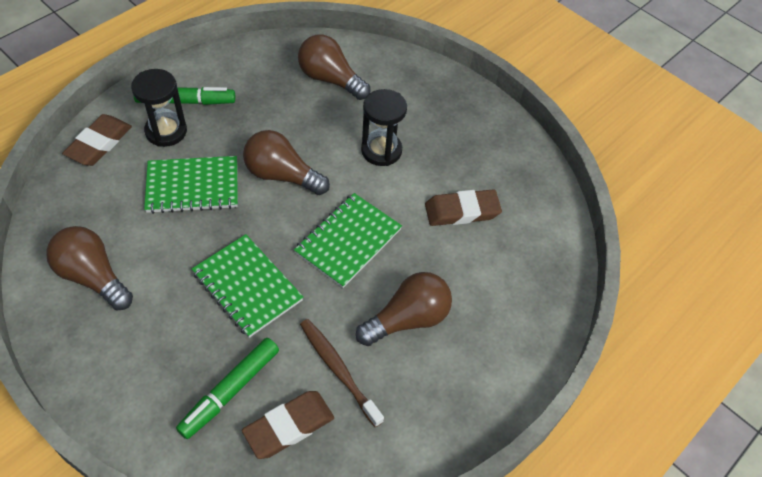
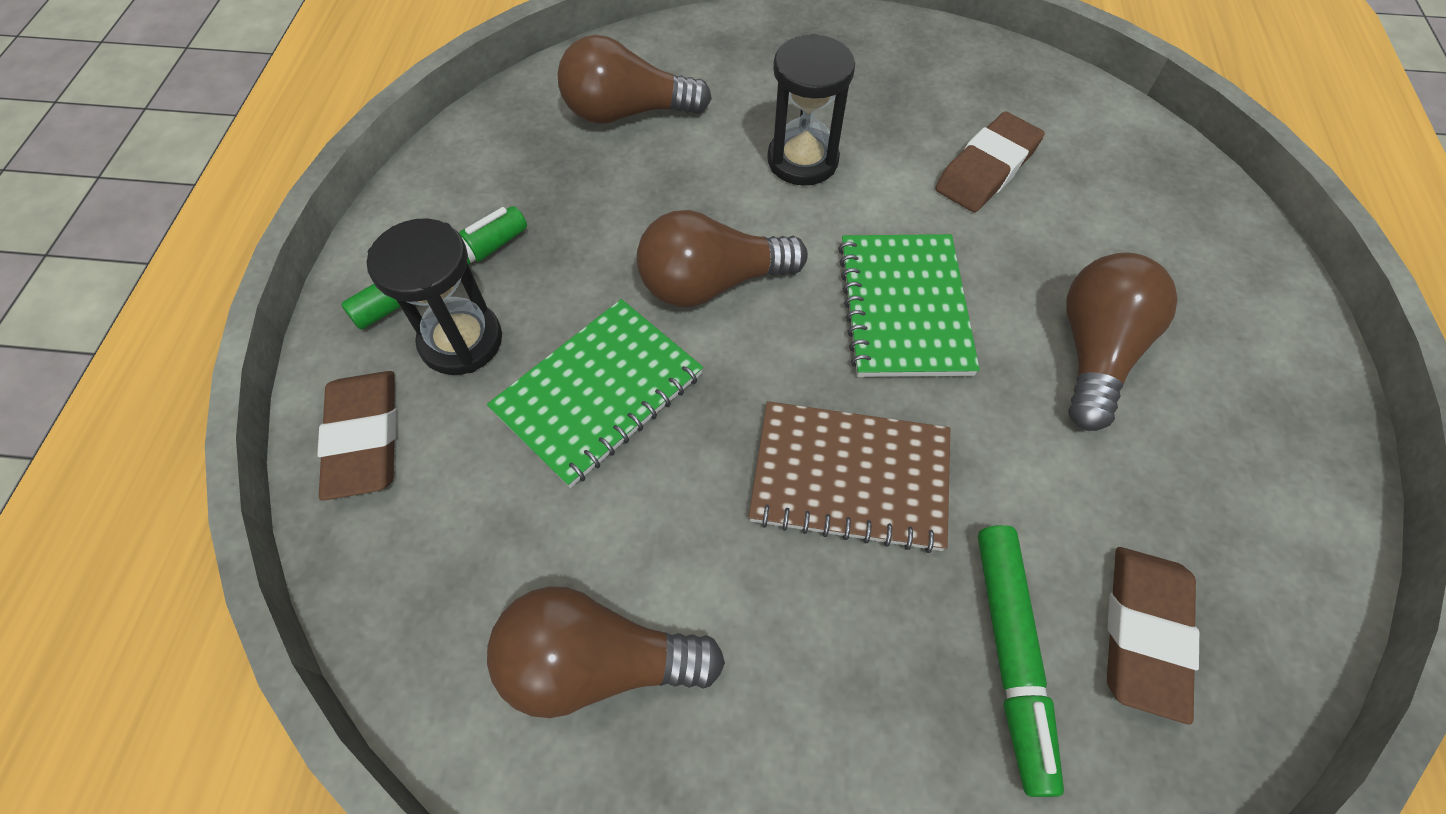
camera: 35 degrees left, 5 degrees up
green notebook [192,234,303,338] -> brown notebook [749,401,950,553]
brown toothbrush [300,319,384,427] -> none

